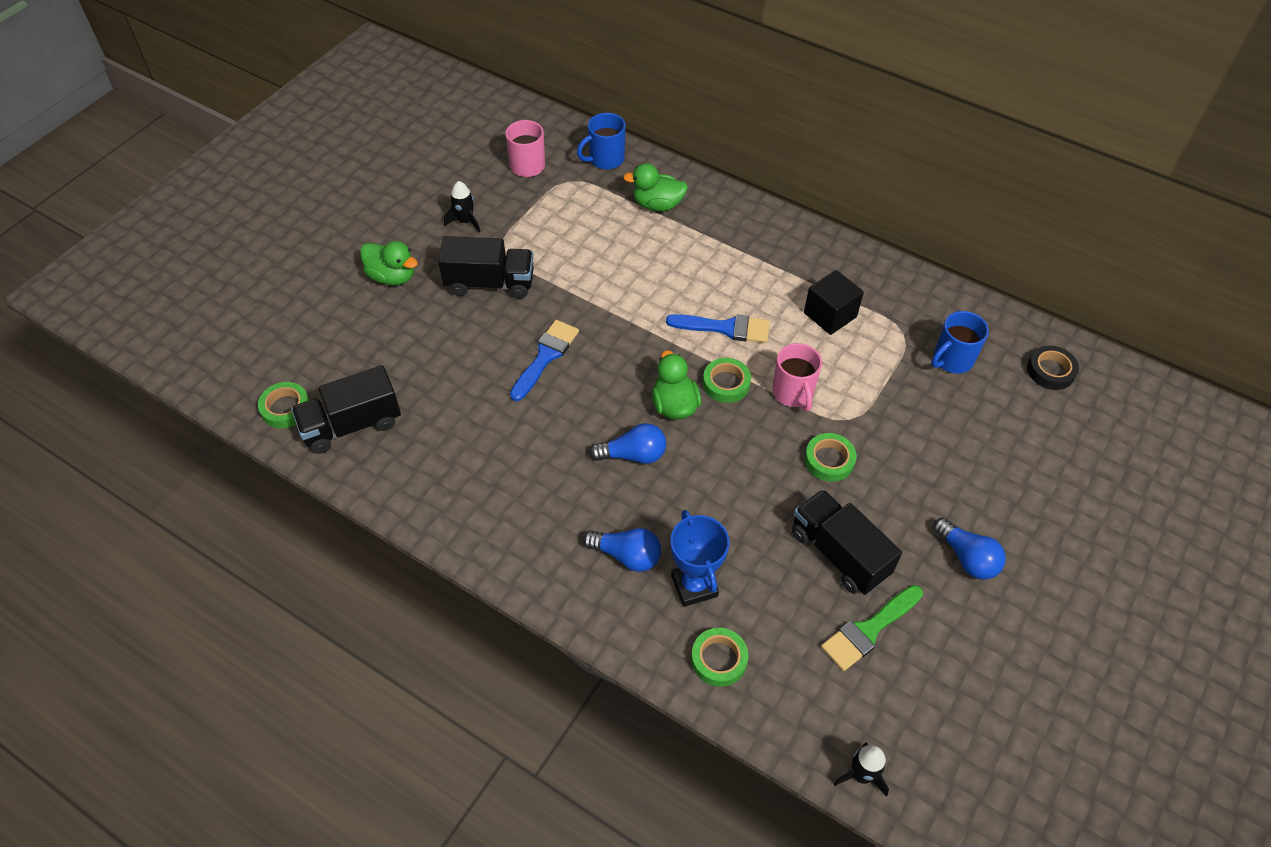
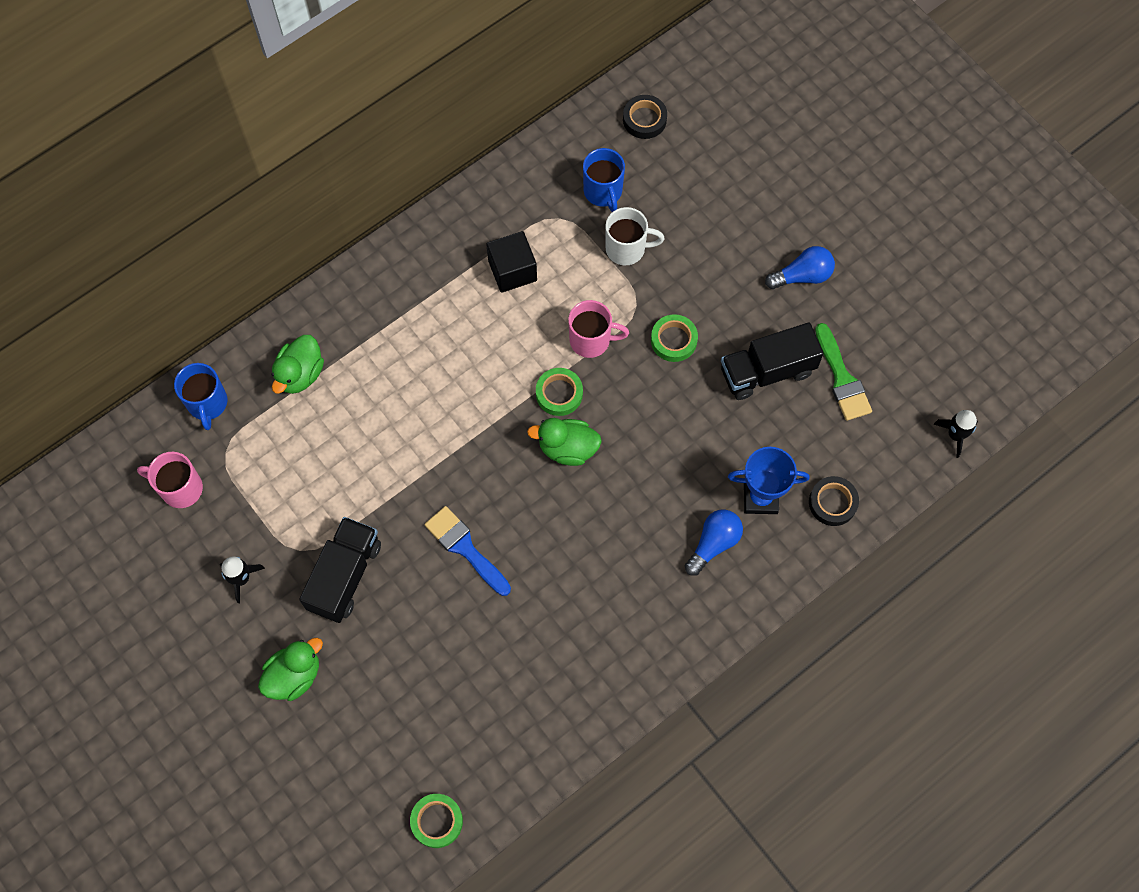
camera: 70 degrees left, 15 degrees up
black truck [291,365,401,454] -> none
blue light bulb [589,423,666,464] -> none
blue brush [666,314,770,343] -> none
green tape [691,628,749,687] -> black tape [809,476,859,526]
none -> white mug [605,207,665,265]

